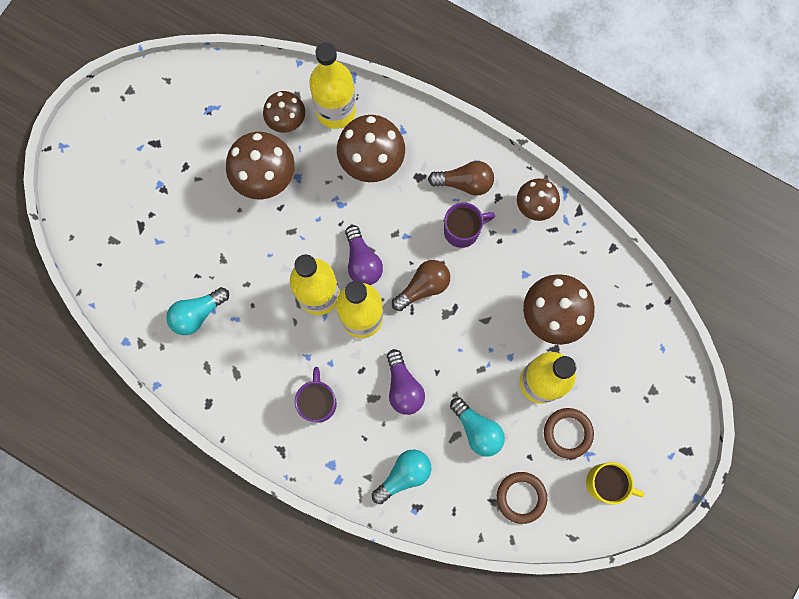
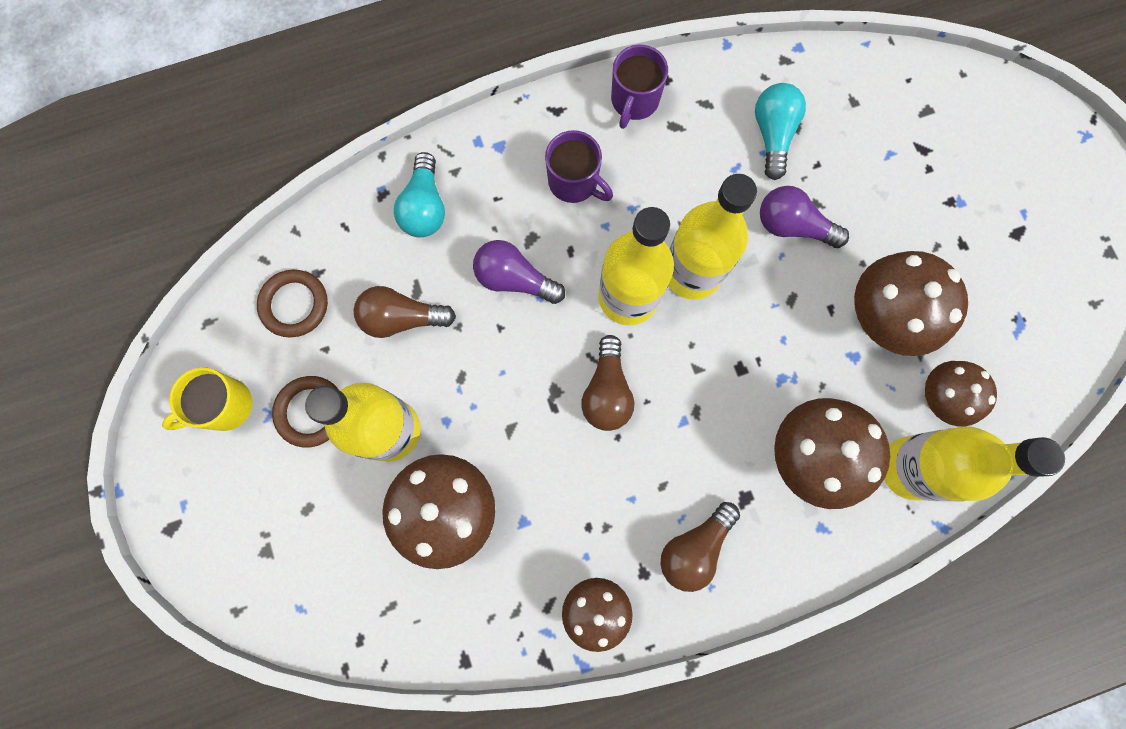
camera: 130 degrees right, 0 degrees up
purple light bulb [345,225,383,285] -> purple light bulb moved to [760,186,849,248]
purple mug [444,203,495,248] -> purple mug moved to [611,45,668,129]
turquoise light bulb [450,398,505,457] -> brown light bulb [354,286,456,338]

